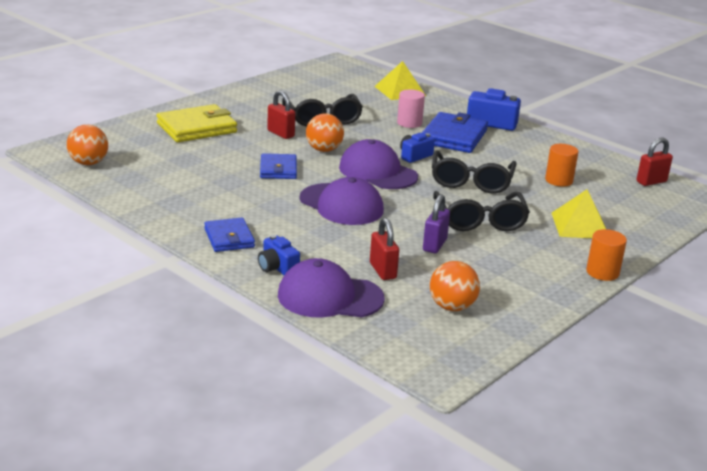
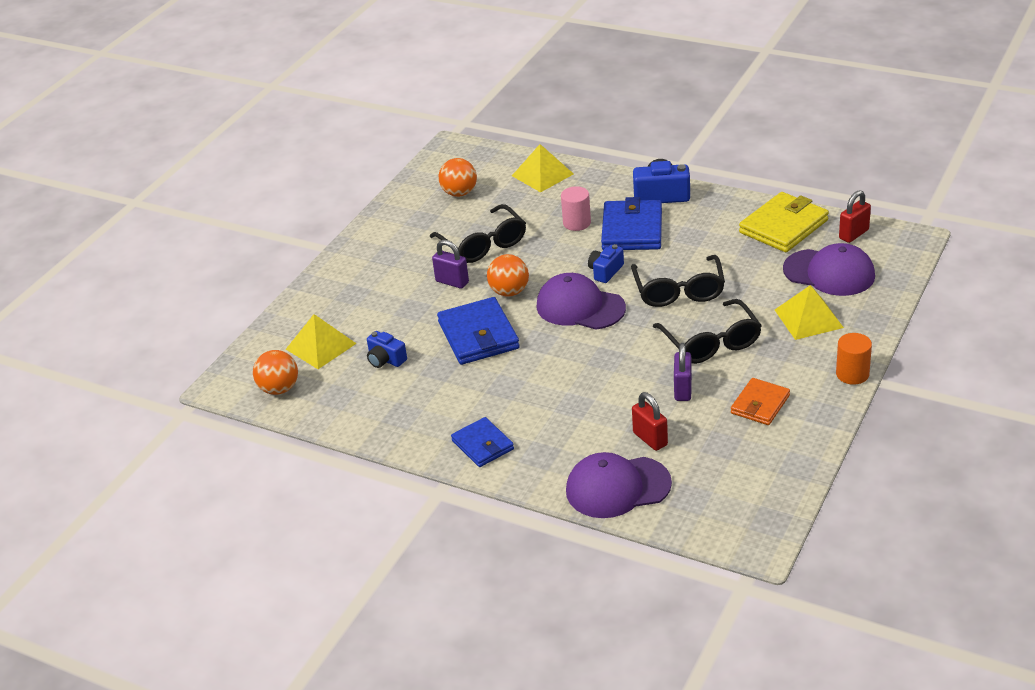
camera: 10 degrees left, 10 degrees up
yellow wallet [157,104,237,142] -> yellow wallet moved to [739,192,829,252]
blue camera [258,235,300,275] -> blue camera moved to [367,331,407,368]
blue wallet [260,153,297,179] -> blue wallet [437,297,520,365], size x1.61
red padlock [267,90,295,139] -> purple padlock [432,240,469,289]
purple cap [300,177,384,225] -> purple cap moved to [783,243,875,296]
orange ball [430,261,480,311] -> orange ball moved to [439,158,477,197]
orange cylinder [545,144,579,187] -> none
none -> yellow pyramid [286,314,357,369]
none -> orange wallet [731,378,790,425]

